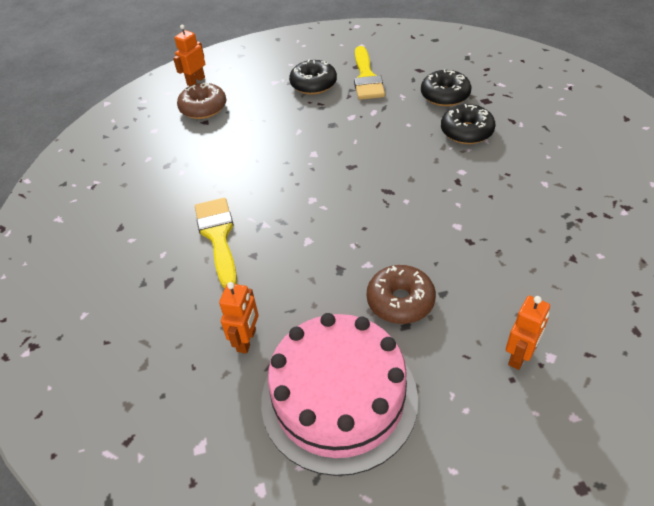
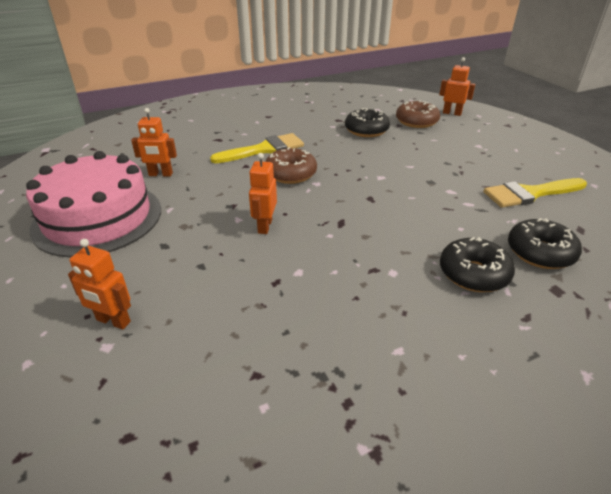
camera: 75 degrees right, 10 degrees down
black donut [289,59,337,95] -> black donut moved to [345,108,390,137]
brown donut [367,265,436,324] -> brown donut moved to [265,147,317,184]
none -> orange robot [249,153,277,234]

